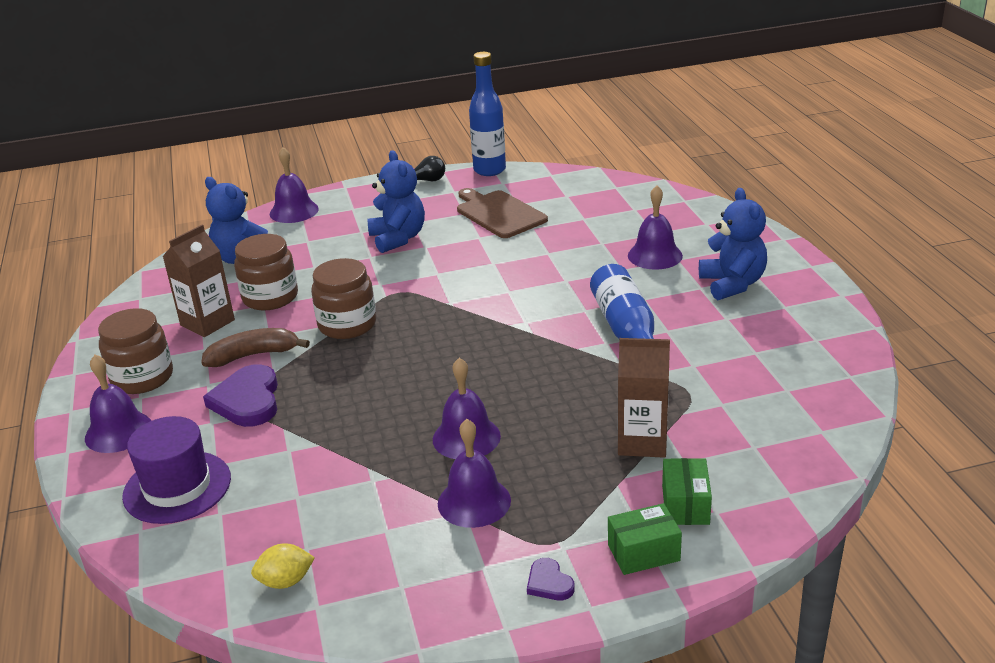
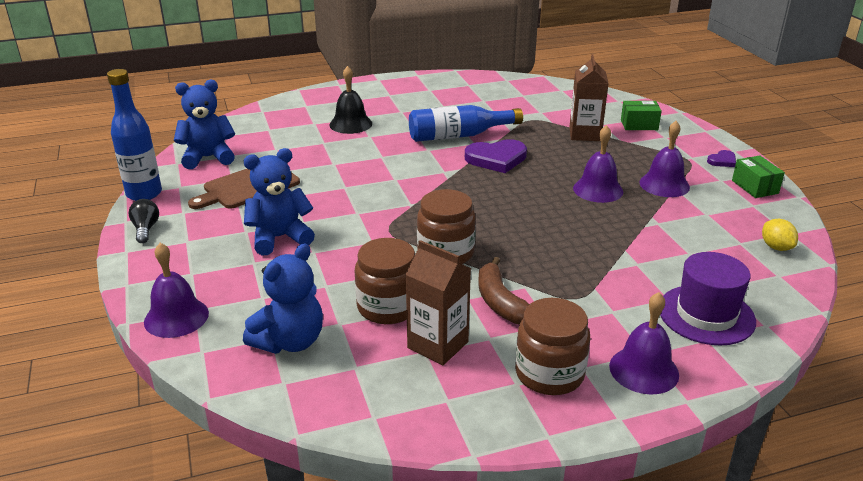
camera: 95 degrees left, 0 degrees up
purple heart [203,364,278,427] -> purple heart moved to [465,139,527,173]
green box [608,503,682,575] -> green box moved to [732,156,785,198]
purple bell [628,185,683,270] -> black bell [329,66,372,134]
blue teddy bear [699,188,767,300] -> blue teddy bear moved to [174,80,235,169]

